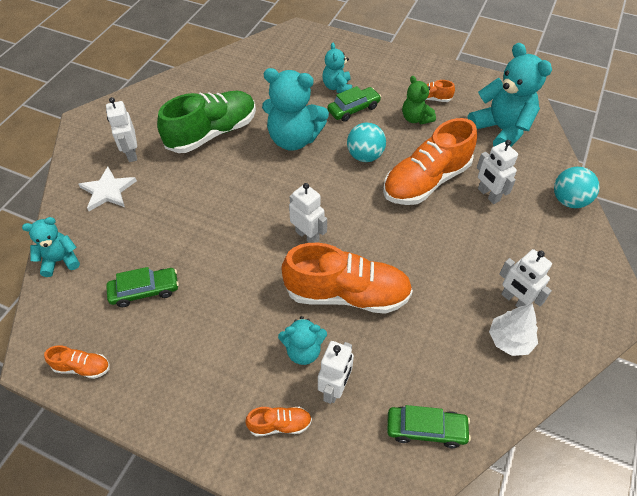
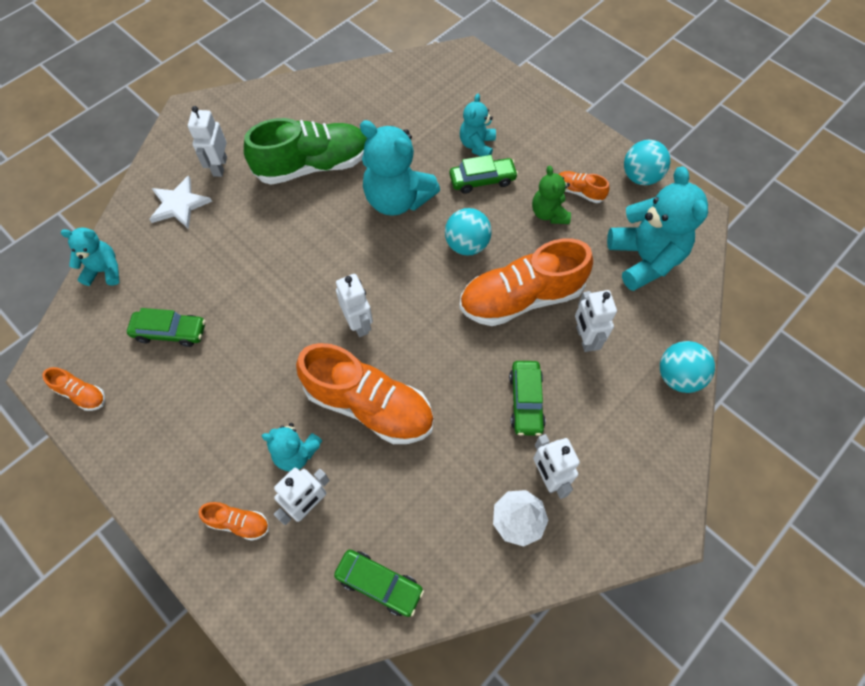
camera: 20 degrees right, 10 degrees up
none -> green car [509,361,546,436]
none -> turquoise ball [624,140,670,185]

